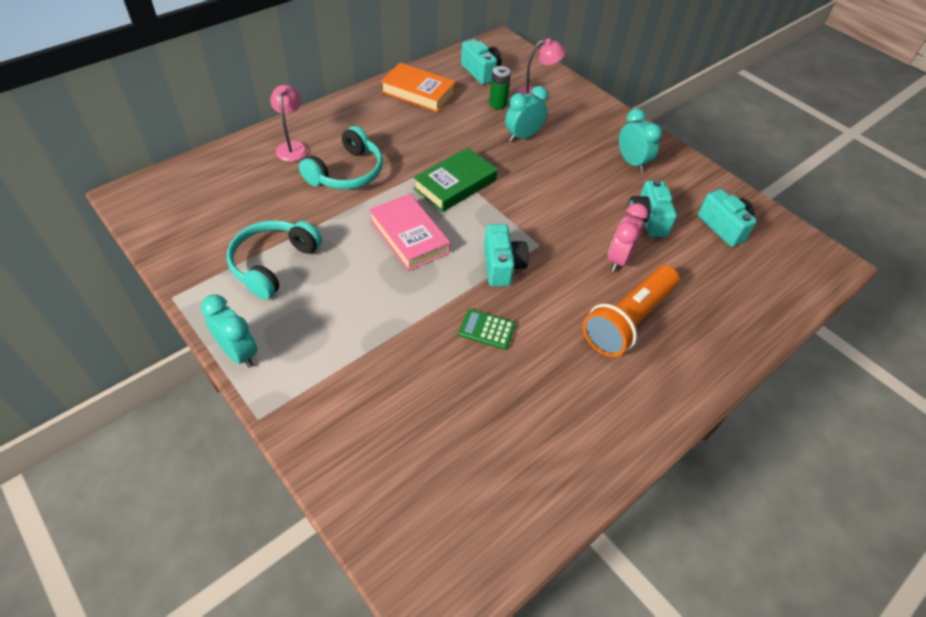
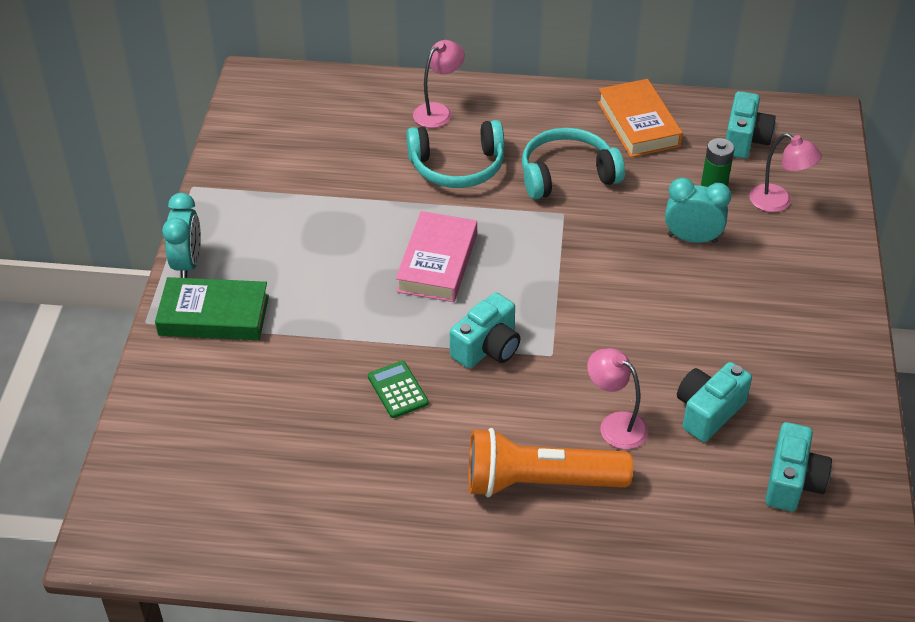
camera: 50 degrees right, 5 degrees down
turquoise headphones [227,220,322,299] -> turquoise headphones moved to [522,128,625,200]
green book [413,148,498,212] -> green book moved to [155,277,269,340]
pink clock [608,203,648,272] -> pink lamp [587,348,648,449]
turquoise clock [619,109,662,172] -> none

